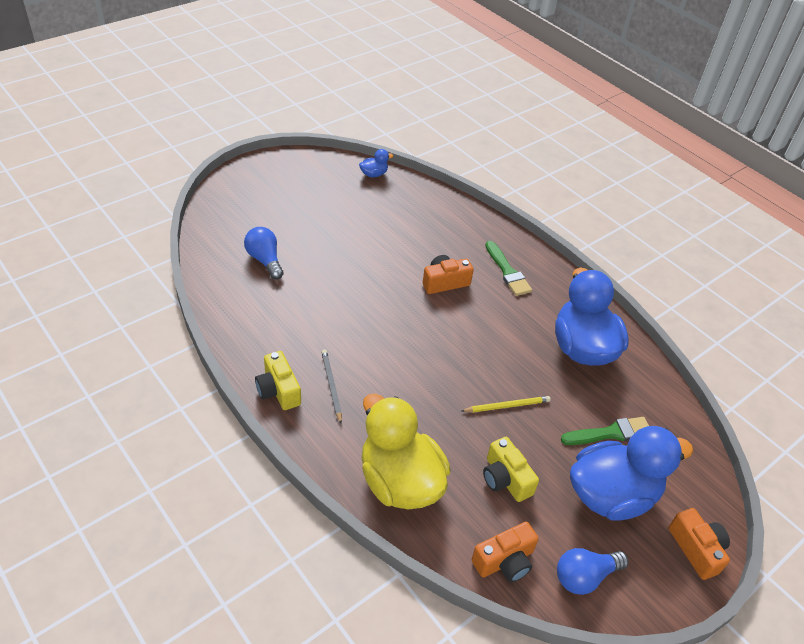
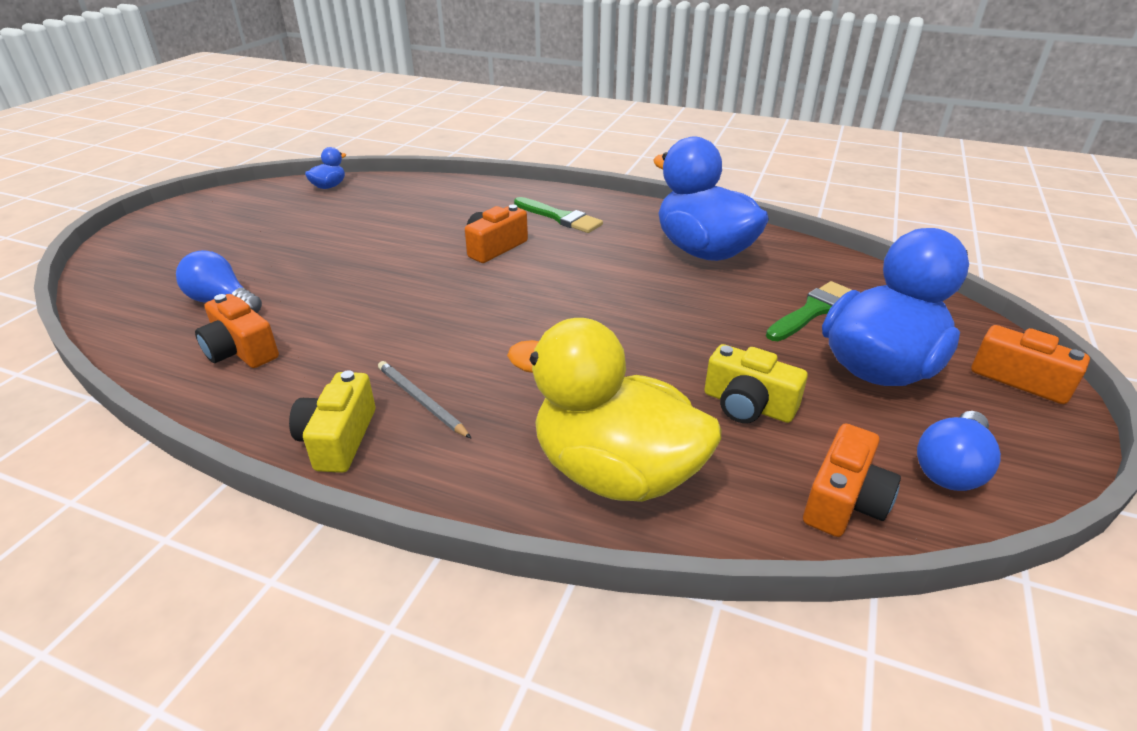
camera: 25 degrees left, 10 degrees down
yellow camera [255,351,301,410] -> yellow camera turned 60 degrees clockwise [289,370,375,473]
yellow pencil [461,396,551,412] -> none
none -> orange camera [195,294,279,368]

